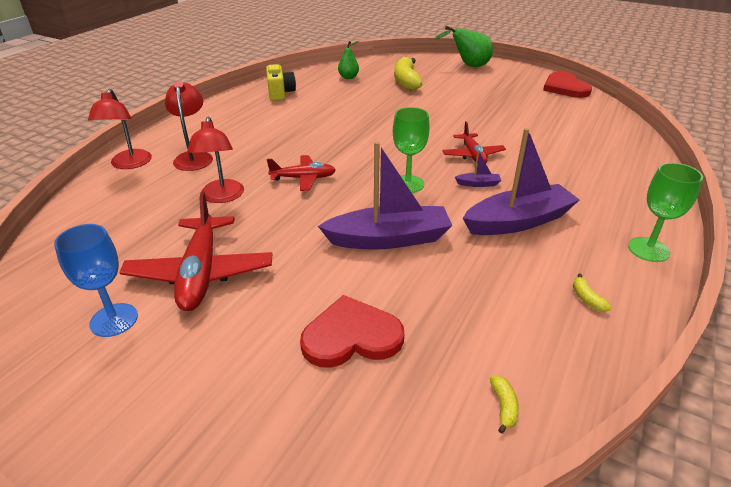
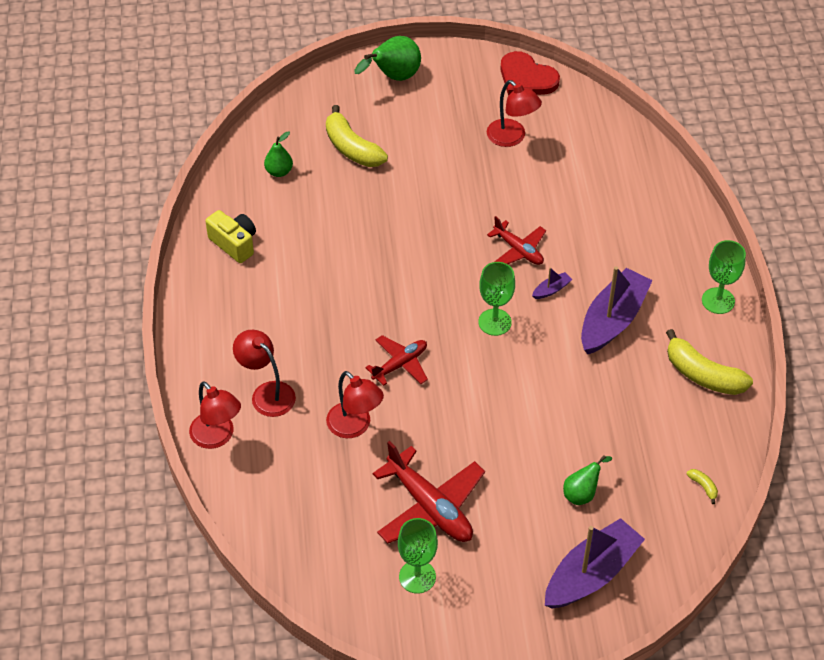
camera: 35 degrees left, 15 degrees up
blue goblet [54,224,138,337] -> green goblet [398,518,438,594]
red heart [300,295,404,368] -> green pear [563,455,612,505]
purple boat [318,142,452,250] -> purple boat moved to [545,518,645,609]
yellow banana [573,273,611,312] -> yellow banana [666,329,753,395], size x2.41
none -> red lamp [487,80,542,147]

